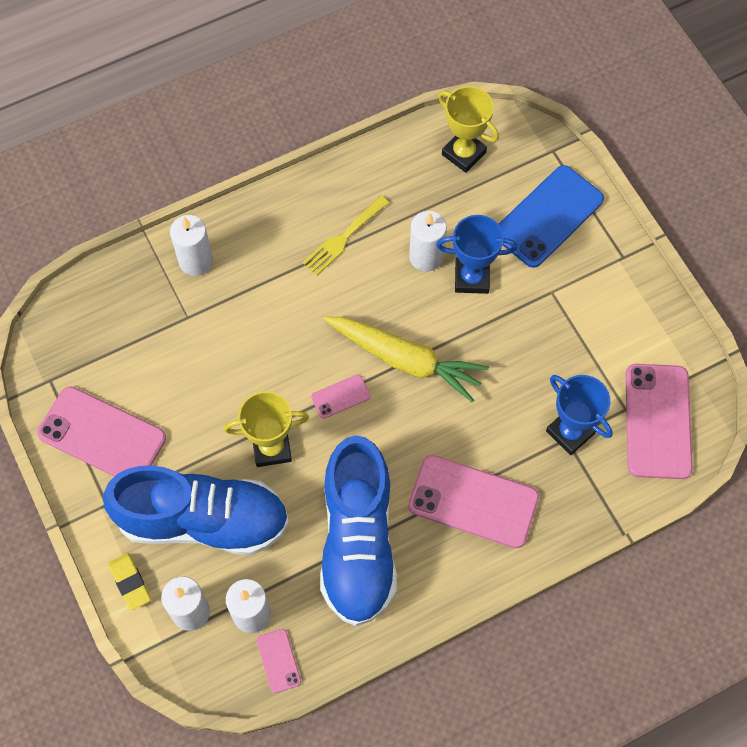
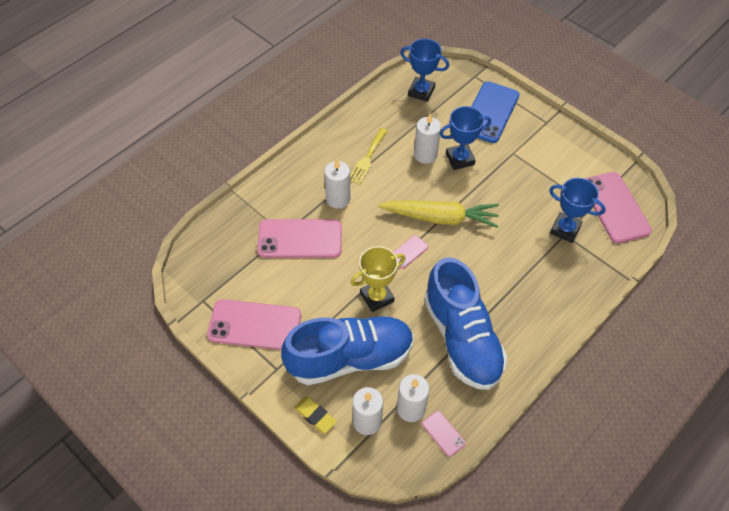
camera: 20 degrees left, 10 degrees down
white candle [170,215,213,276] -> white candle moved to [324,159,350,209]
pink phone [408,455,539,548] -> pink phone moved to [257,219,342,258]
yellow trophy [438,86,499,173] -> blue trophy [400,39,449,102]

